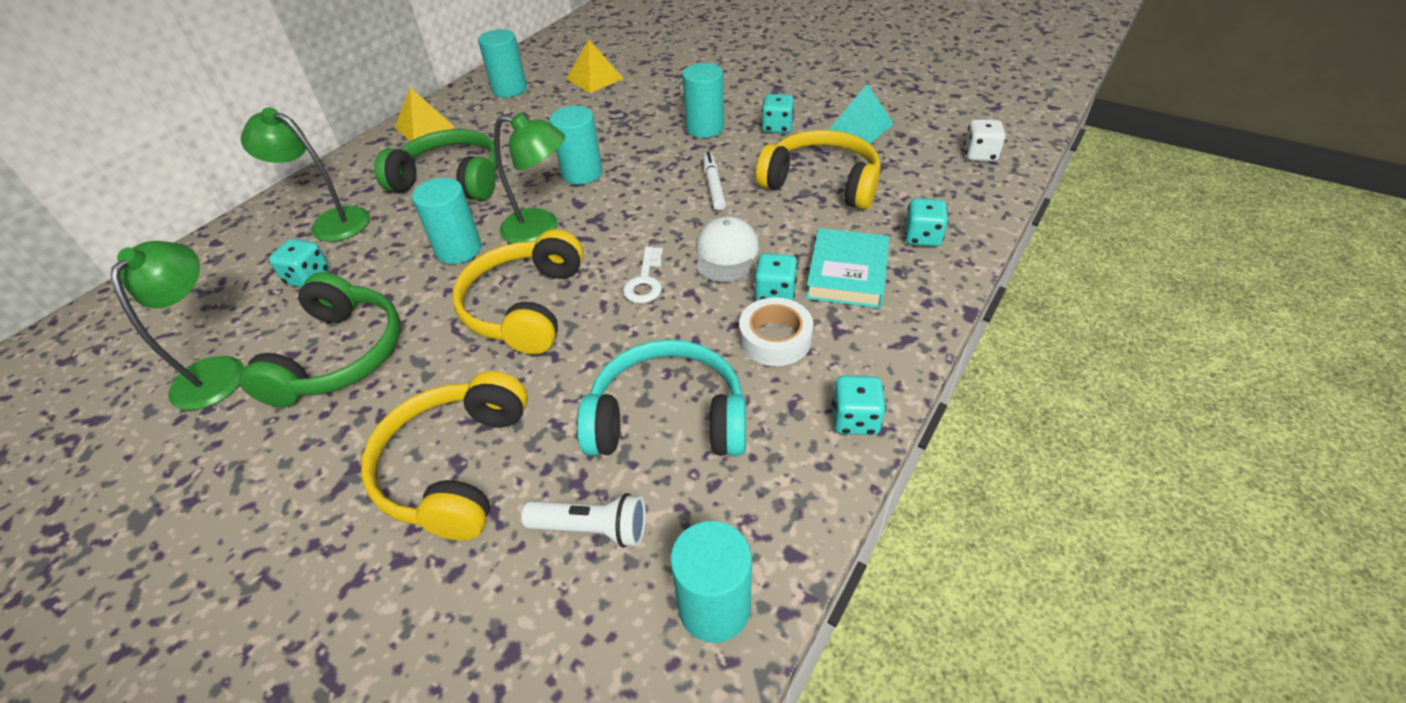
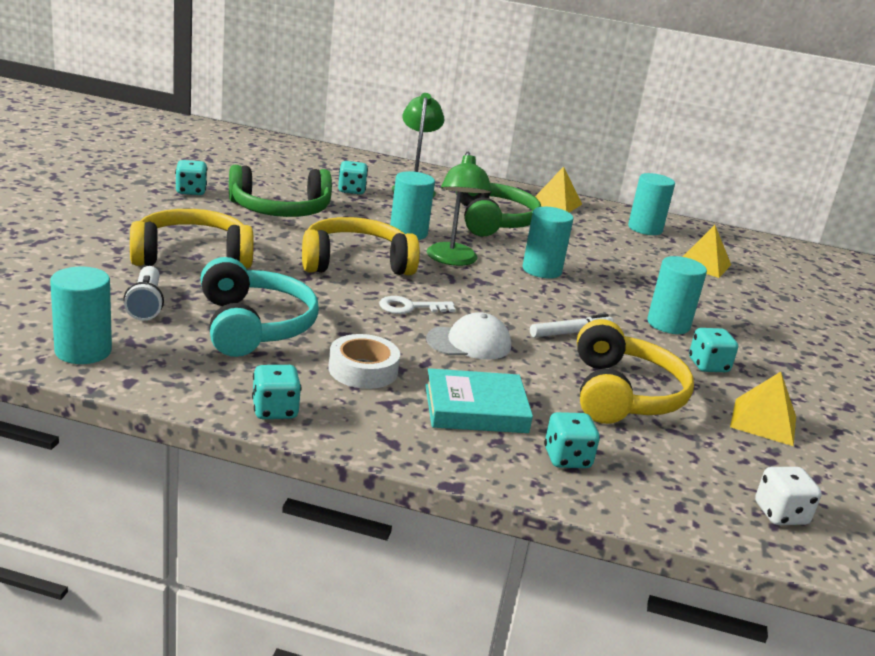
camera: 65 degrees right, 20 degrees down
green lamp [111,241,244,410] -> none
turquoise dice [754,253,798,301] -> turquoise dice moved to [175,160,207,195]
turquoise pyramid [829,84,894,144] -> yellow pyramid [730,372,796,446]

